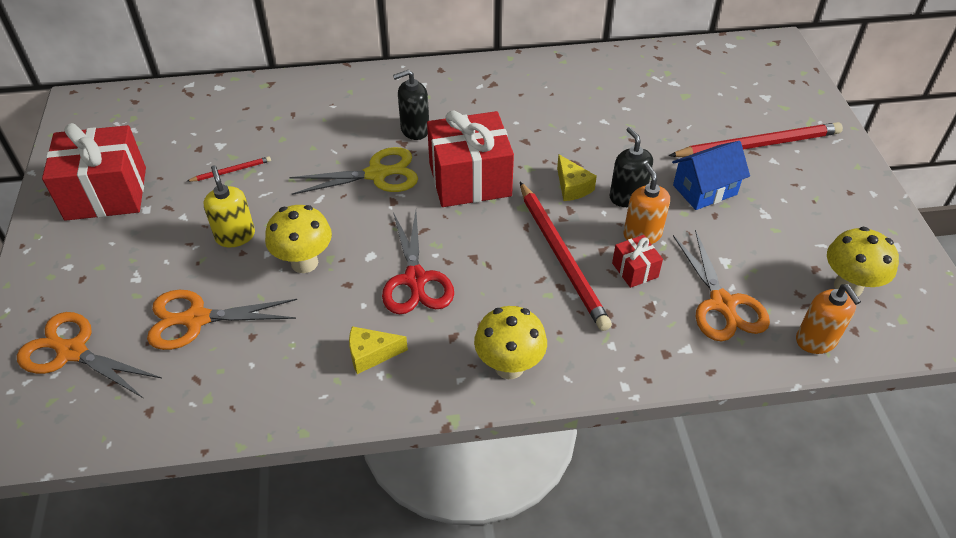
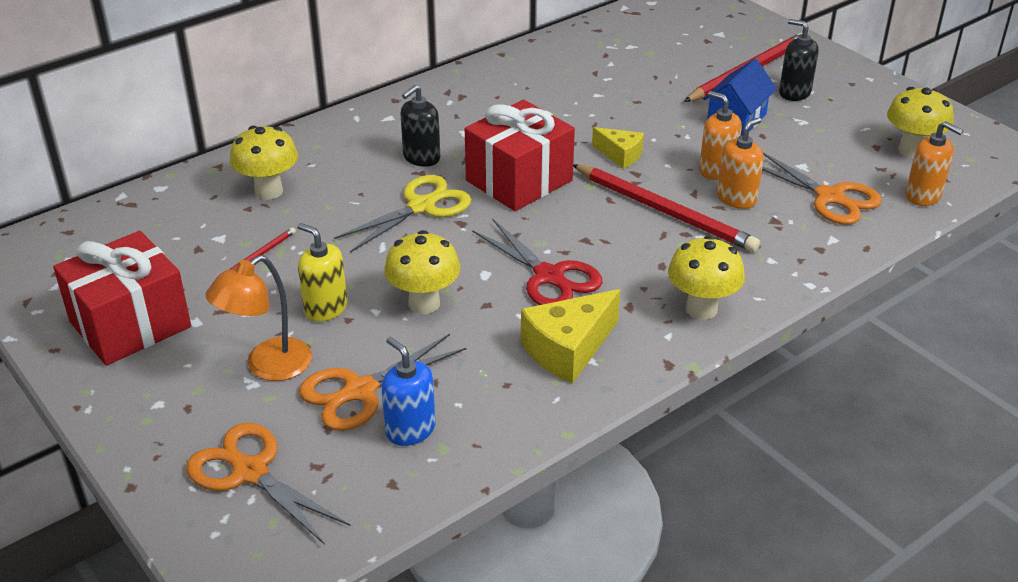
camera: 30 degrees left, 10 degrees down
orange scissors [17,312,162,398] -> orange scissors turned 45 degrees clockwise [186,423,351,545]
yellow cheese [349,326,408,374] -> yellow cheese [521,289,621,384], size x1.67
black soap dispenser [610,127,653,207] -> black soap dispenser moved to [779,19,819,101]
red gift [612,235,663,288] -> orange soap dispenser [717,117,764,209]
none -> orange lamp [205,255,312,381]
none -> yellow mushroom [230,126,298,200]
none -> blue soap dispenser [381,337,435,446]

